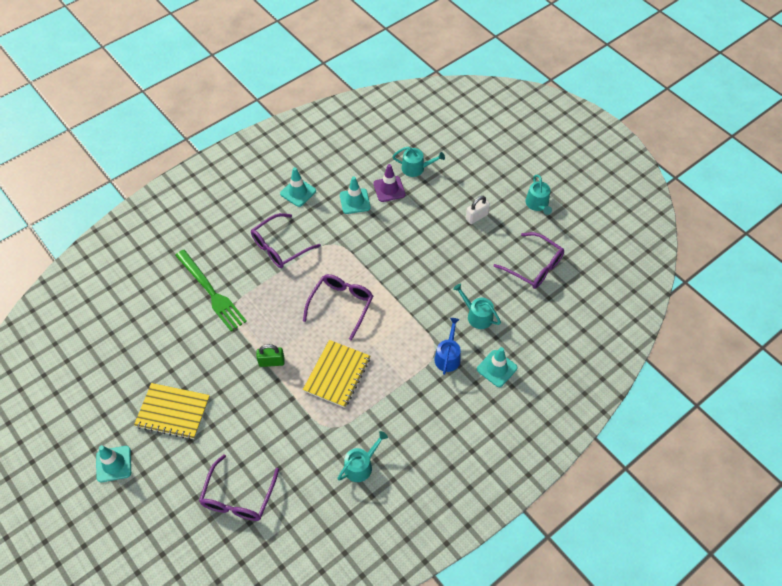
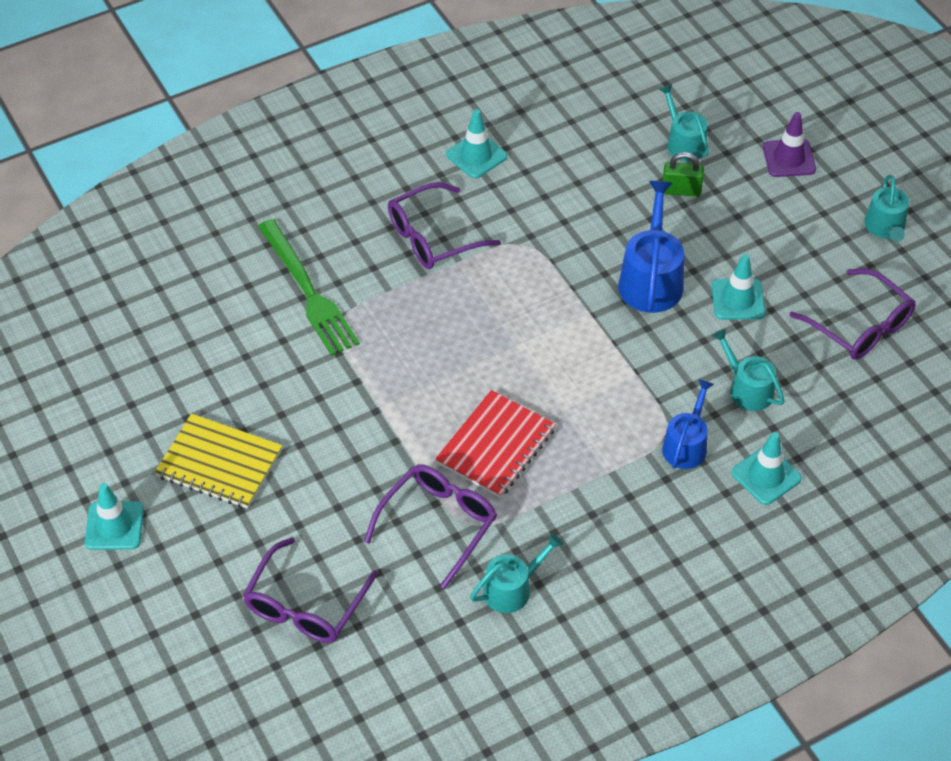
camera: 10 degrees right, 5 degrees down
green padlock [256,344,285,367] -> green padlock moved to [662,152,704,197]
purple glasses [303,274,373,341] -> purple glasses moved to [364,464,497,589]
yellow notebook [303,340,370,408] -> red notebook [435,390,556,498]
turquoise traffic cone [340,176,371,214] -> turquoise traffic cone moved to [711,254,765,320]
purple traffic cone [373,164,405,202] -> purple traffic cone moved to [763,112,816,177]
turquoise watering can [392,147,445,177] -> turquoise watering can turned 135 degrees counterclockwise [659,84,709,161]
white padlock [466,196,490,224] -> none
none -> blue watering can [618,181,684,313]

